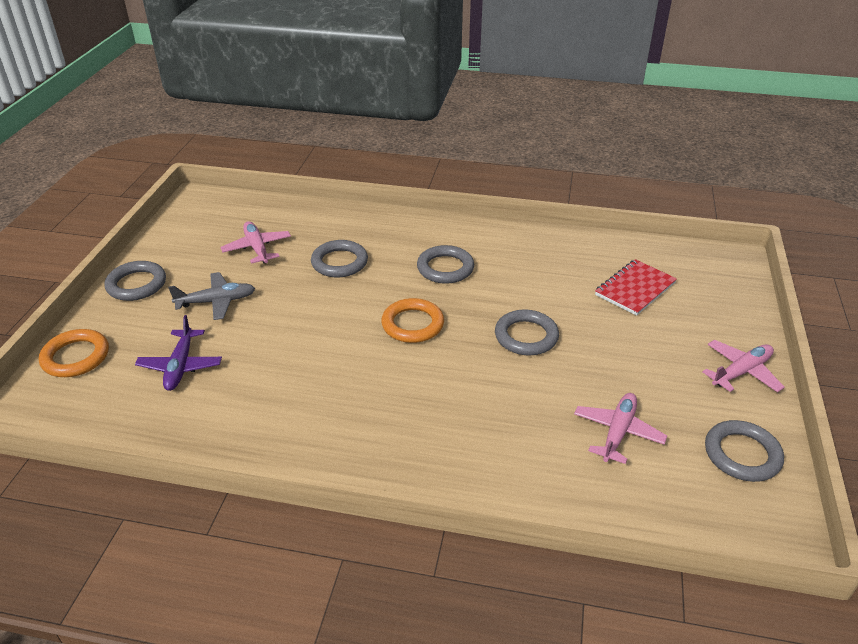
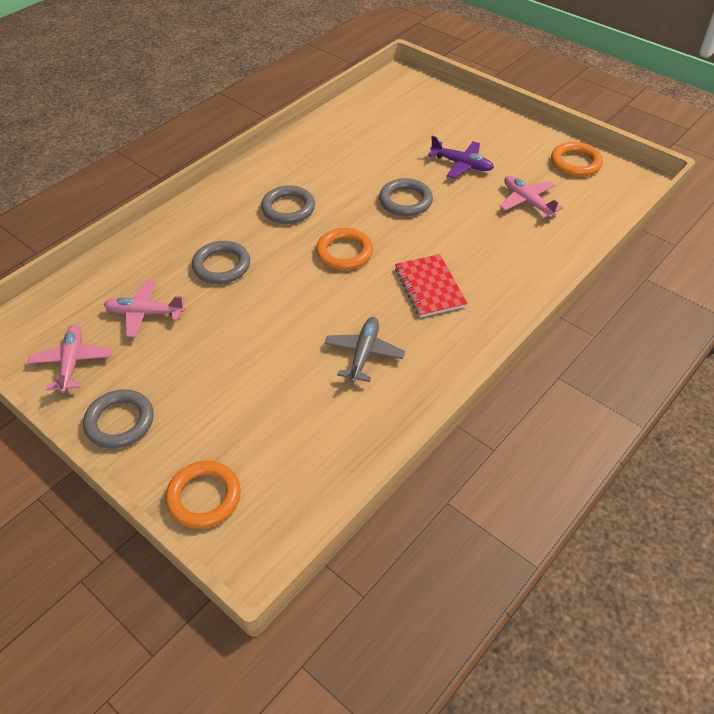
camera: 60 degrees left, 10 degrees up
purple plane [135,315,222,391] -> purple plane moved to [428,136,494,178]
grey plane [168,272,255,320] -> grey plane moved to [324,317,405,383]
red notebook [595,259,677,316] -> red notebook moved to [395,254,467,318]
pink plane [702,340,785,392] -> pink plane moved to [28,325,112,393]
grey ring [705,420,784,482] -> orange ring [551,142,603,177]

